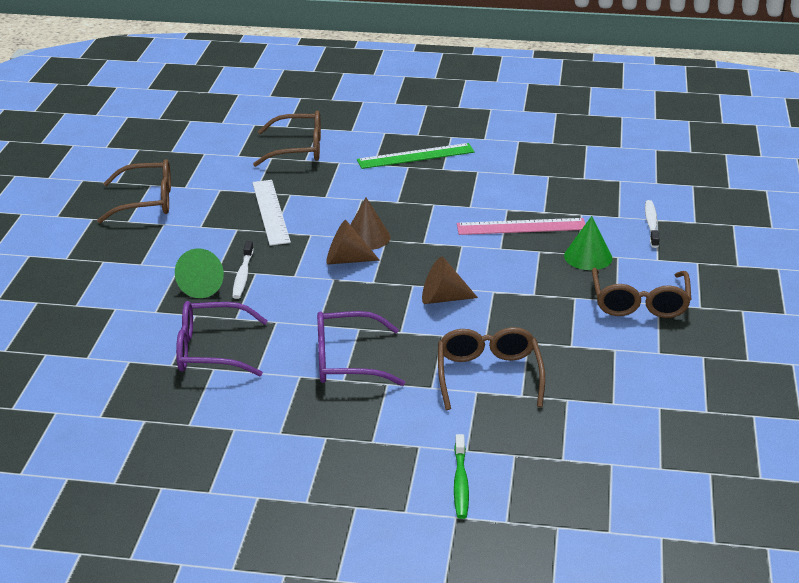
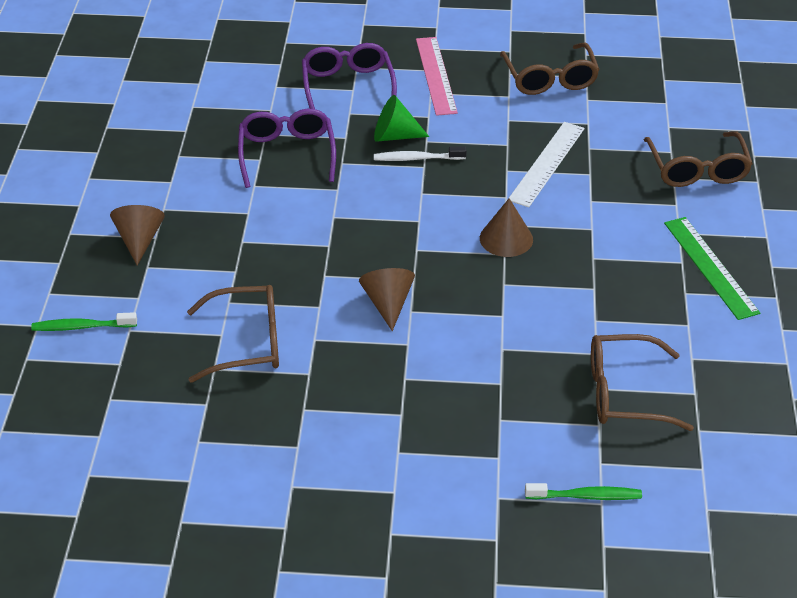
camera: 85 degrees right, 10 degrees up
white ruler [252,180,291,246] -> white ruler turned 45 degrees counterclockwise [508,122,585,207]
purple glasses [317,311,405,386] -> purple glasses moved to [302,43,397,109]
brown cone [326,220,380,265] -> brown cone moved to [110,205,165,266]
pink ruler [457,218,585,235] -> pink ruler moved to [416,37,458,116]
green cone [564,216,612,270] -> none
brown glasses [592,268,691,318] -> brown glasses moved to [591,334,694,431]
white toothbrush [645,200,659,248] -> green toothbrush [525,483,642,500]

